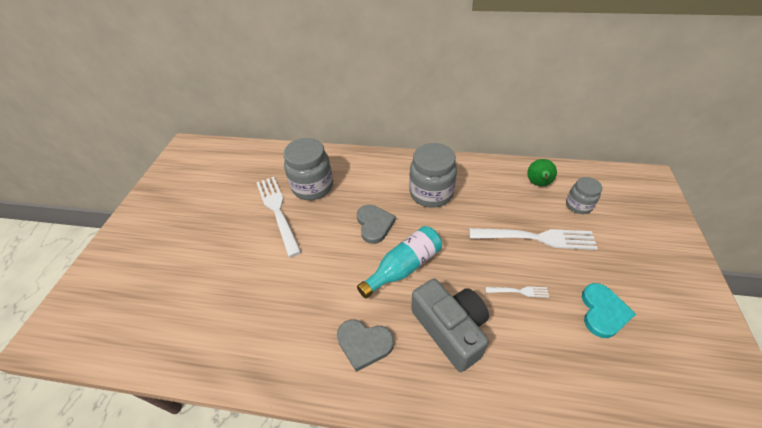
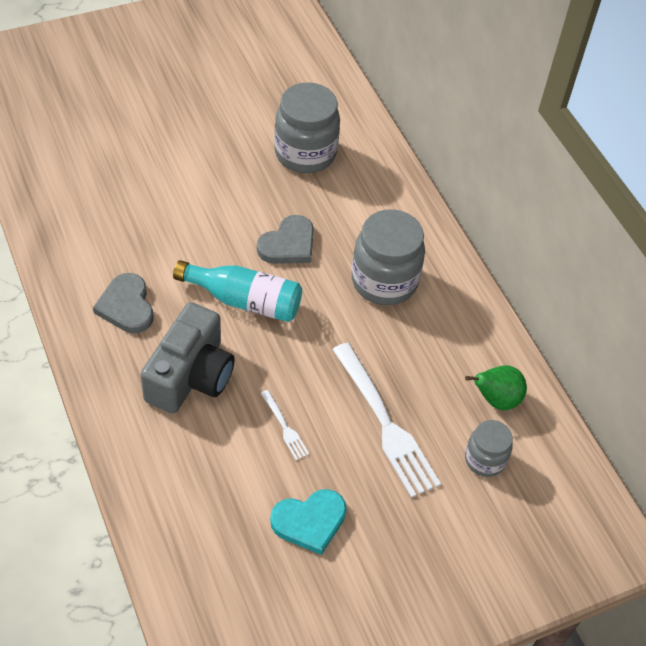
camera: 50 degrees right, 5 degrees up
white fork [256,177,301,257] -> none

